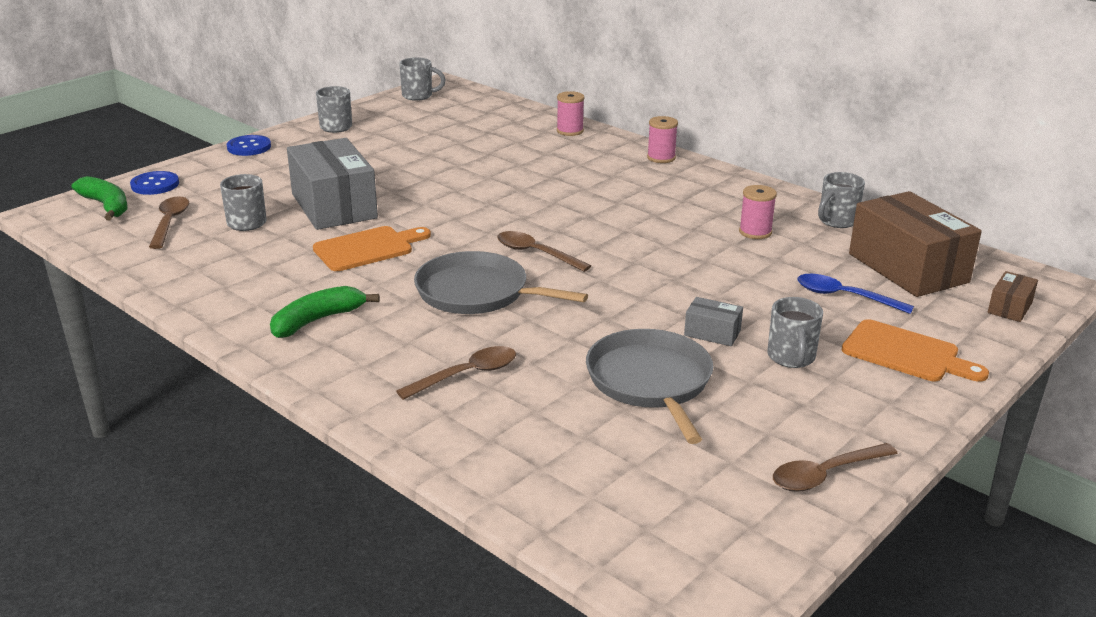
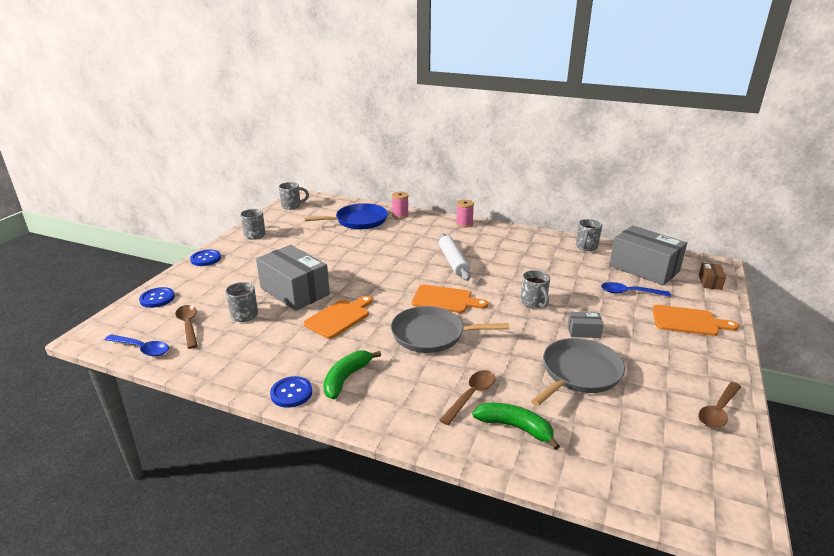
camera: 20 degrees left, 0 degrees up
green banana [72,176,128,220] -> green banana moved to [472,403,560,450]
brown spoon [497,231,591,272] -> orange cutting board [412,285,488,313]
grey pan [586,329,713,444] -> grey pan turned 75 degrees clockwise [531,338,625,406]
pink spool [739,185,777,239] -> none
grey mug [767,297,823,368] -> grey mug moved to [521,270,550,309]
brown box [849,191,982,297] -> grey box [609,226,687,285]
none -> blue spoon [105,334,169,356]
none -> blue button [270,376,312,408]
none -> blue pan [304,203,388,229]
none -> white rolling pin [439,233,470,281]

